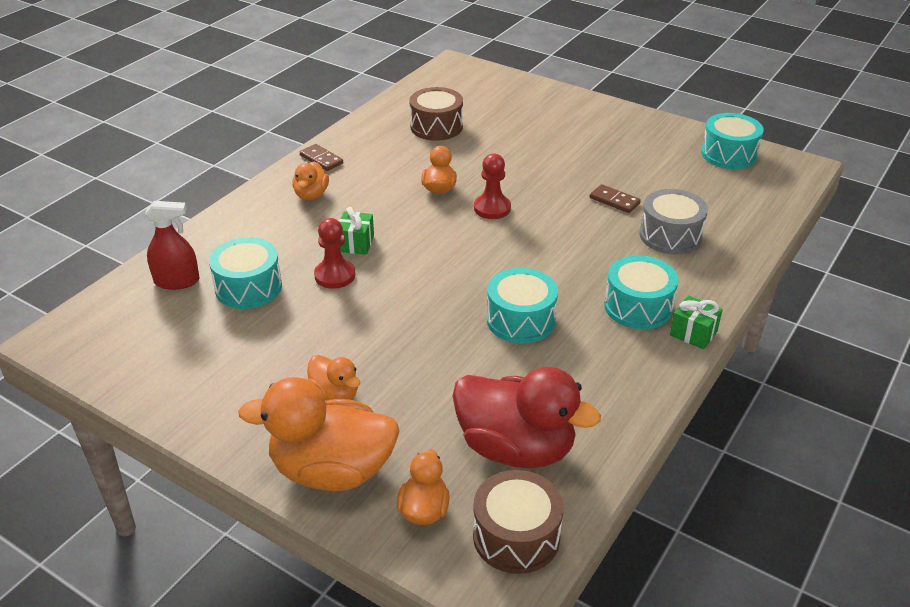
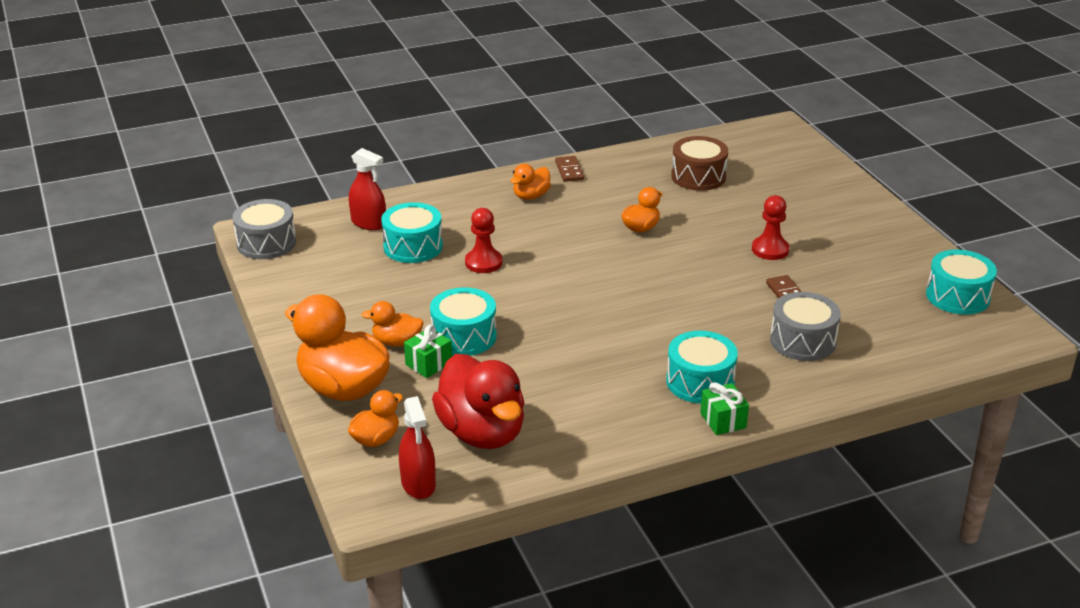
camera: 35 degrees right, 5 degrees down
orange duck [307,355,360,401] -> orange duck turned 105 degrees clockwise [361,301,423,346]
green gift [339,207,374,255] -> green gift moved to [404,325,452,378]
brown drum [473,470,564,574] -> red spray bottle [399,396,436,499]
red pawn [474,153,511,219] -> red pawn moved to [752,195,789,260]
turquoise drum [487,268,558,343] -> turquoise drum moved to [430,287,497,356]
none -> grey drum [233,199,296,259]

